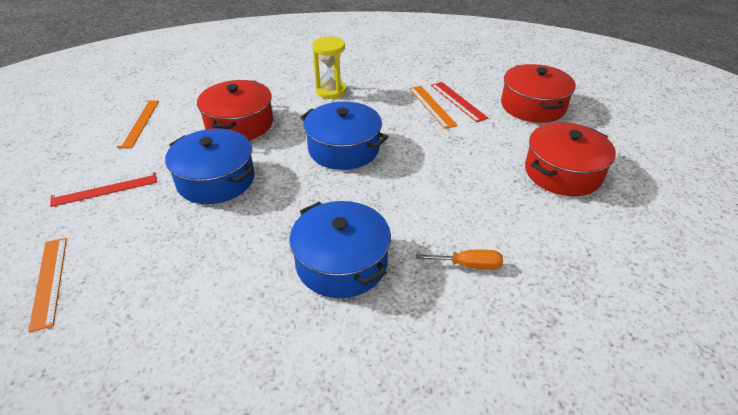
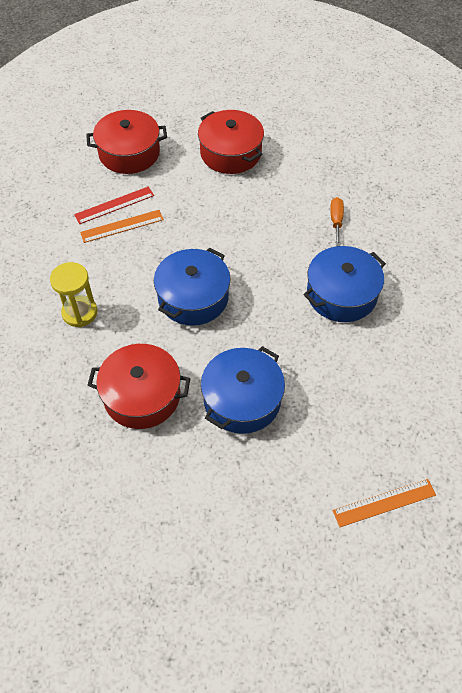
camera: 90 degrees left, 15 degrees up
red ruler [50,172,157,207] -> none
orange ruler [117,101,159,148] -> none

